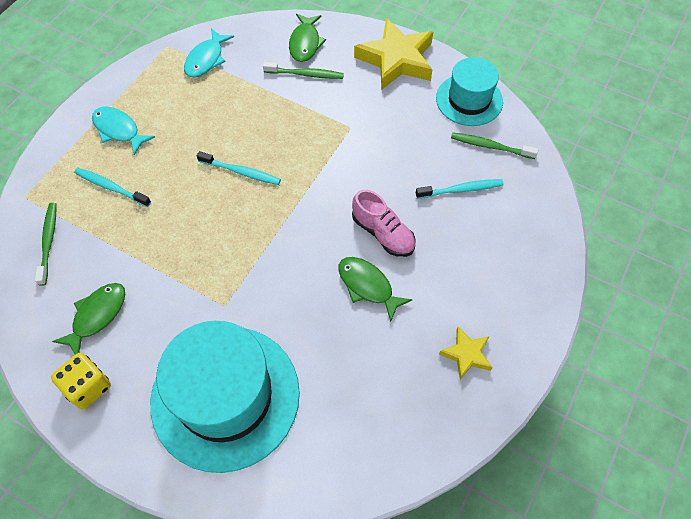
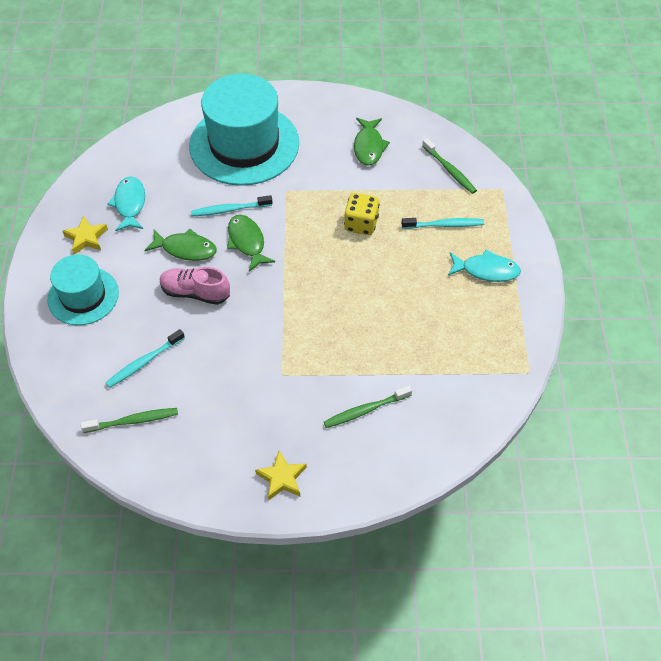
camera: 150 degrees right, 5 degrees down
yellow dice [51,353,111,409] -> yellow dice moved to [344,193,379,235]
turquoise fish [184,28,234,77] -> turquoise fish moved to [107,177,145,231]
turquoise toothbrush [197,151,281,185] -> turquoise toothbrush moved to [191,195,273,216]
green fish [289,14,326,62] -> green fish moved to [227,215,275,272]
yellow star [354,18,433,90] -> yellow star [255,451,307,501], size x0.51
turquoise hat [436,57,503,126] -> turquoise hat moved to [47,254,119,325]

